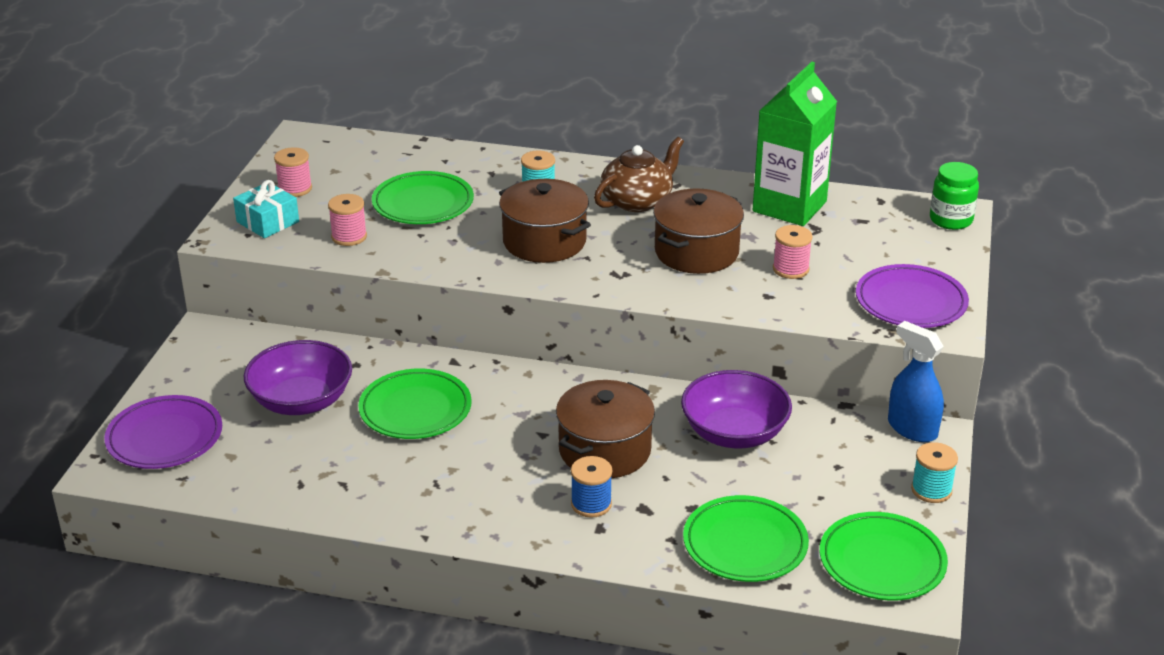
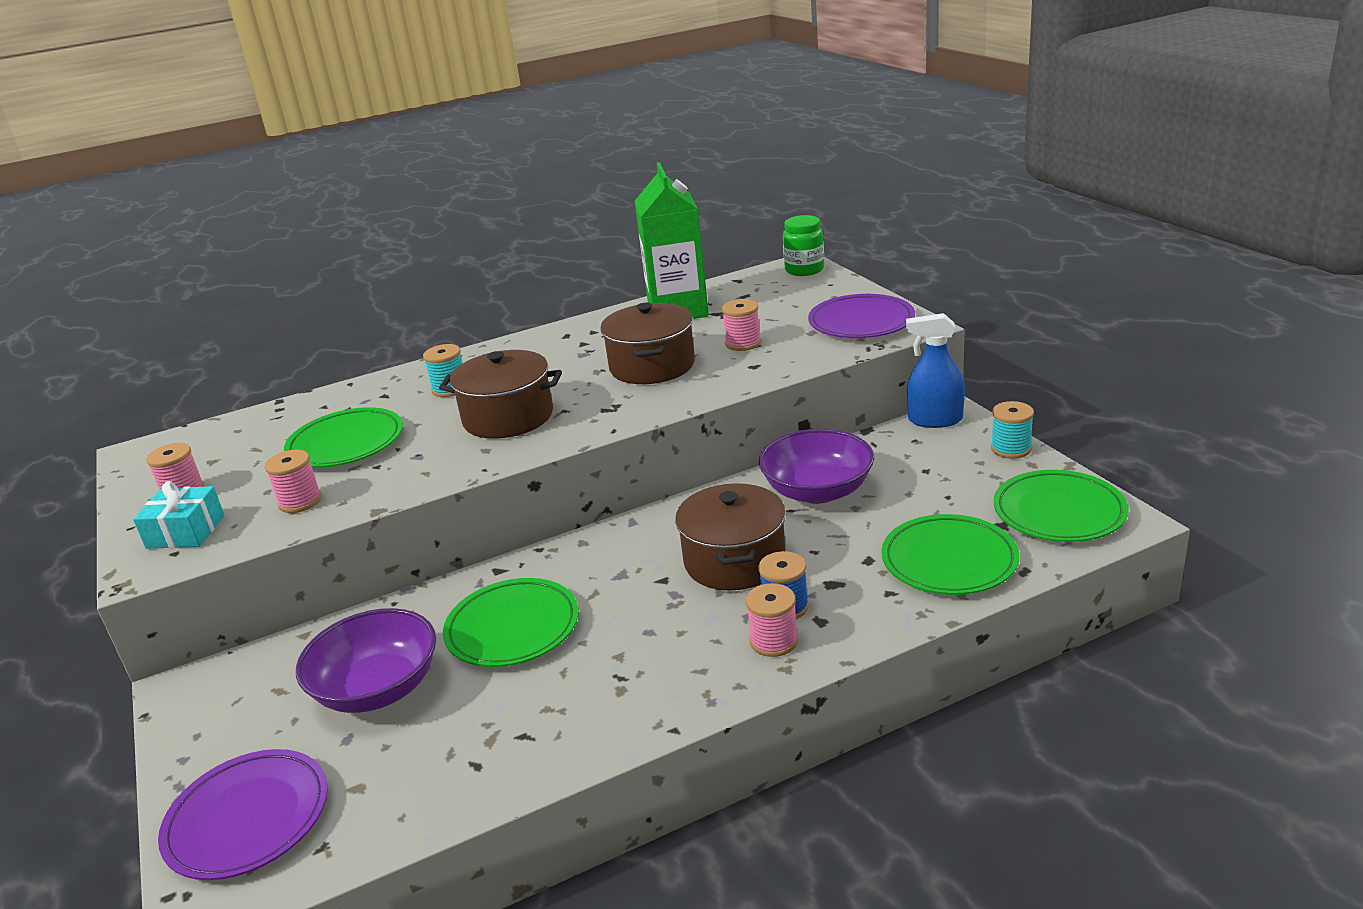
camera: 35 degrees left, 5 degrees down
brown teapot [594,137,684,212] -> none
none -> pink spool [746,583,798,657]

